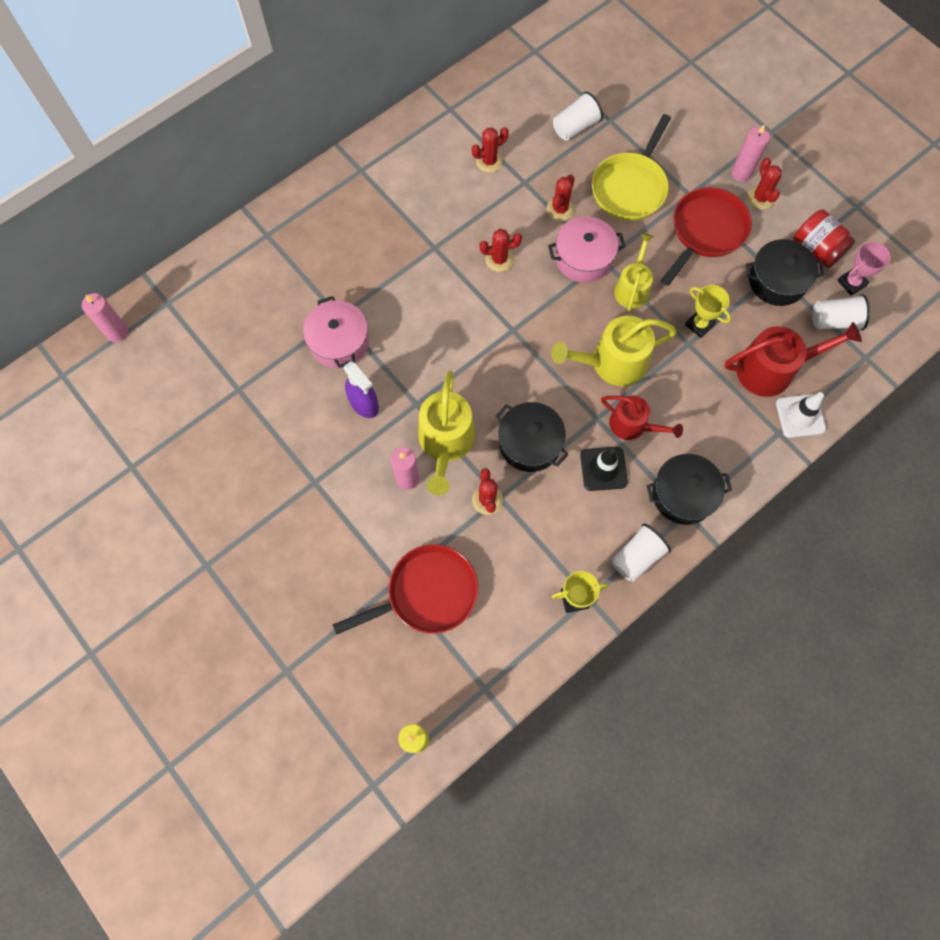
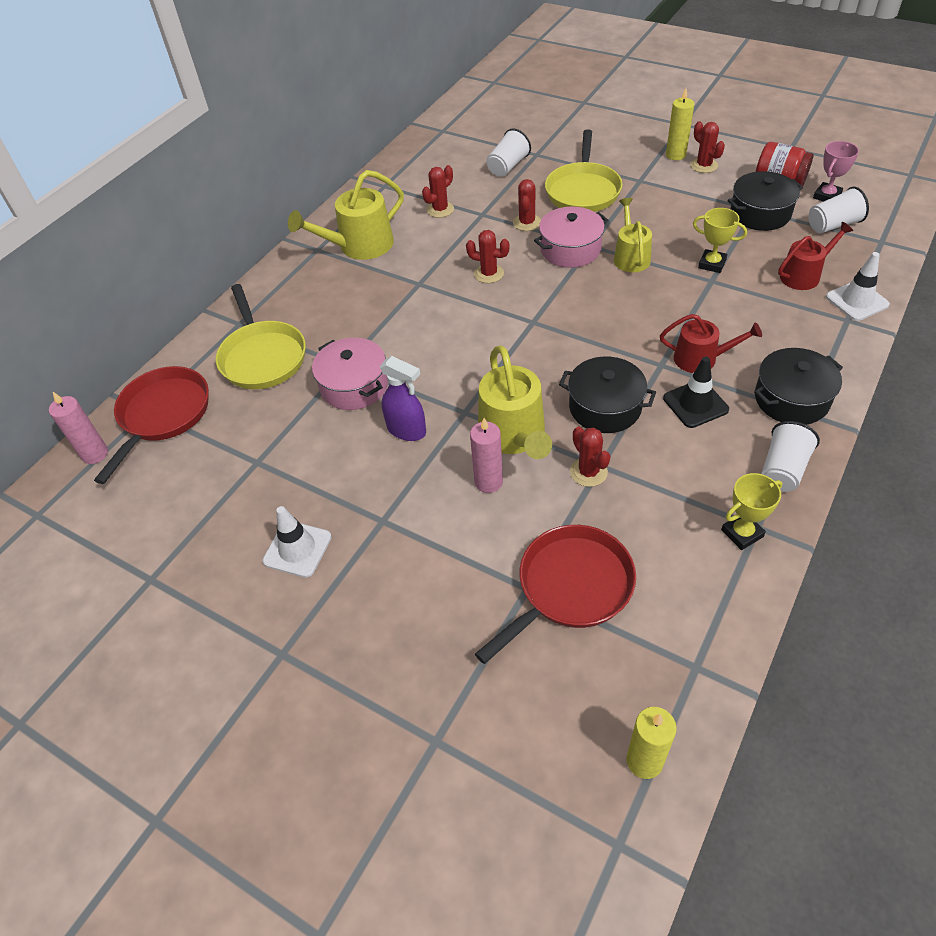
camera: 15 degrees left, 20 degrees down
red cactus [479,229,522,272] -> red cactus turned 45 degrees clockwise [466,230,510,283]
yellow watering can [551,316,677,386] -> yellow watering can moved to [288,170,404,260]
red pan [661,187,752,286] -> red pan moved to [94,366,209,484]
red watering can [725,322,862,397] -> red watering can [778,222,853,290], size x0.65
pink candle [732,124,770,182] -> yellow candle [666,88,694,160]
none -> yellow pan [216,284,306,389]
none -> white traffic cone [263,506,332,578]

